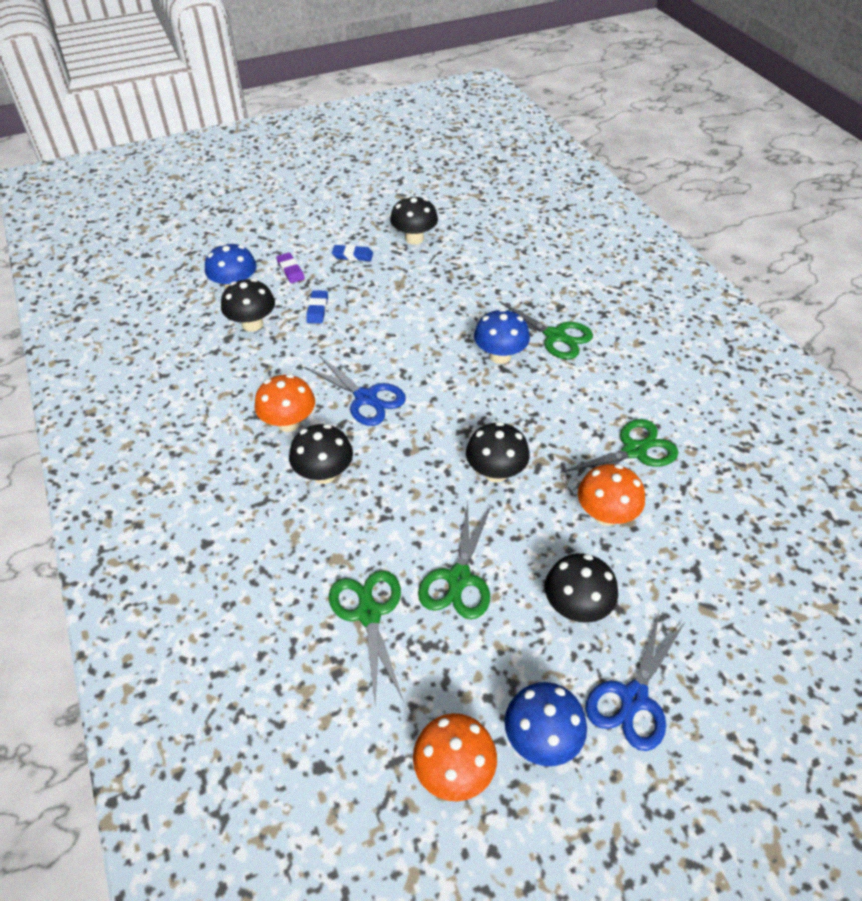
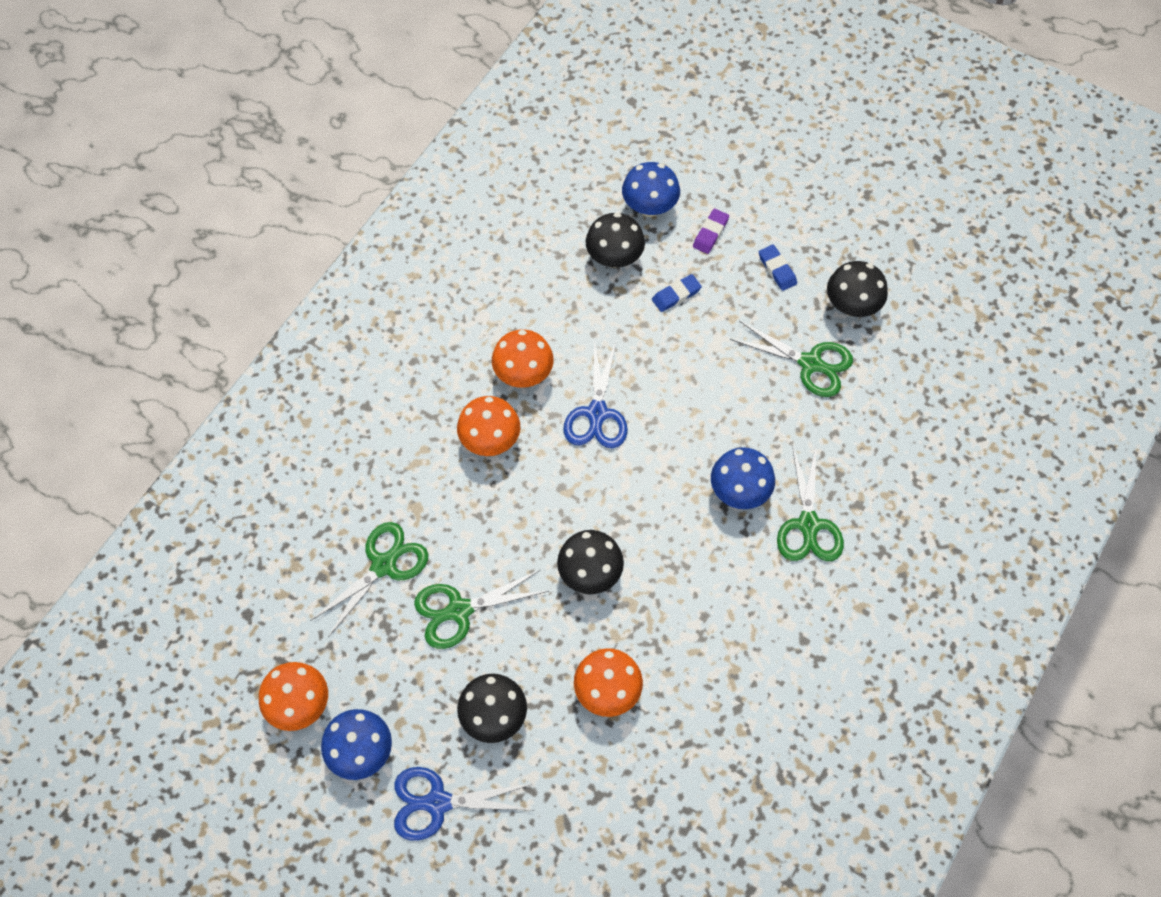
camera: 55 degrees right, 15 degrees up
black mushroom [289,424,353,484] -> orange mushroom [457,396,520,456]
green scissors [560,419,678,490] -> green scissors moved to [730,321,853,397]

